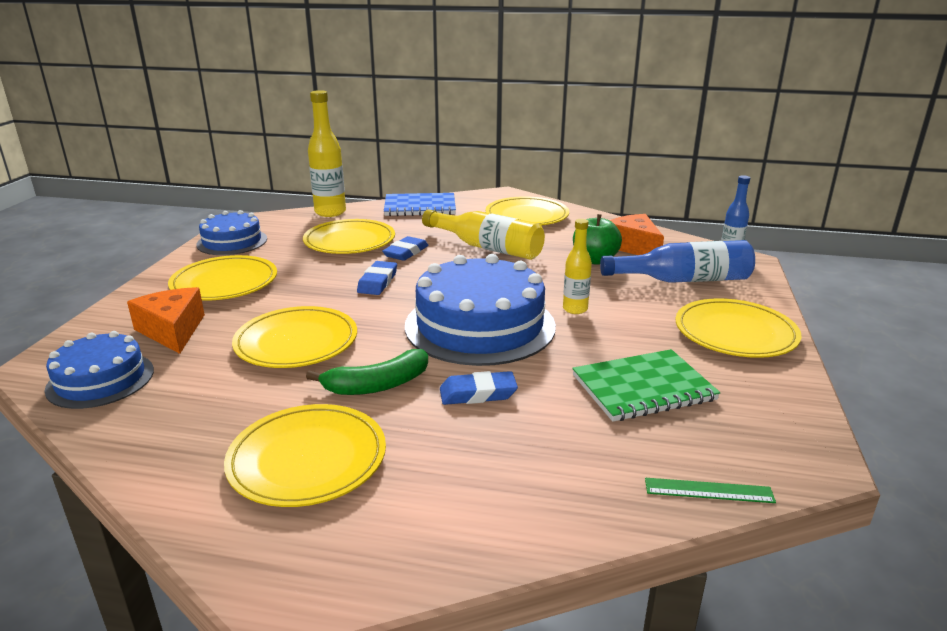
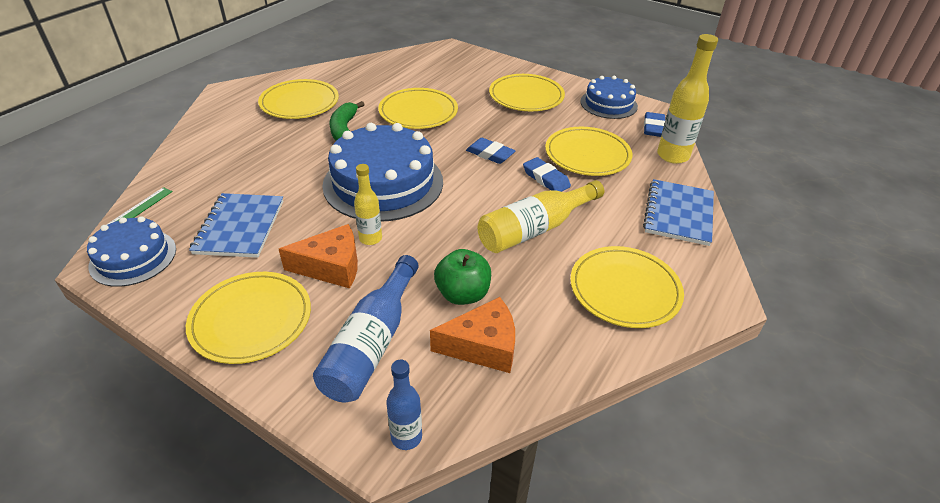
camera: 110 degrees right, 15 degrees up
blue cake [44,331,154,409] -> blue cake moved to [87,216,176,287]
orange cheese [127,287,205,354] -> orange cheese moved to [279,224,358,288]
blue eraser [440,371,518,405] -> blue eraser moved to [644,112,665,137]
green notebook [572,349,720,422] -> blue notebook [189,193,283,258]

